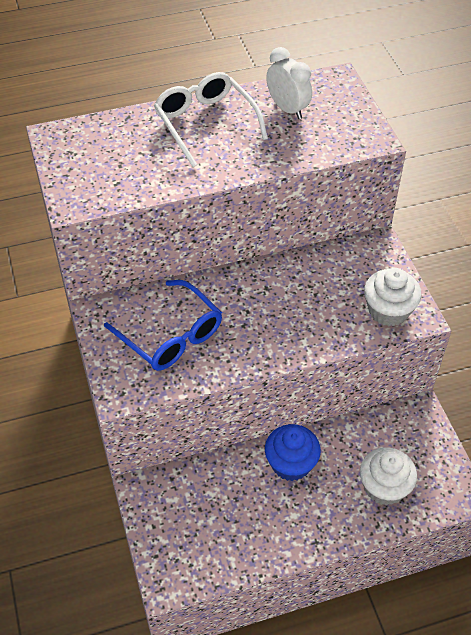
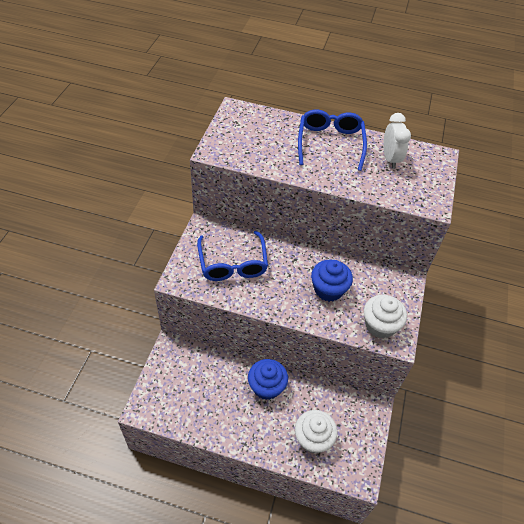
camera: 30 degrees right, 0 degrees up
white glasses [154,72,268,167] -> blue glasses [298,110,367,171]
none -> blue cupcake [311,260,353,302]

